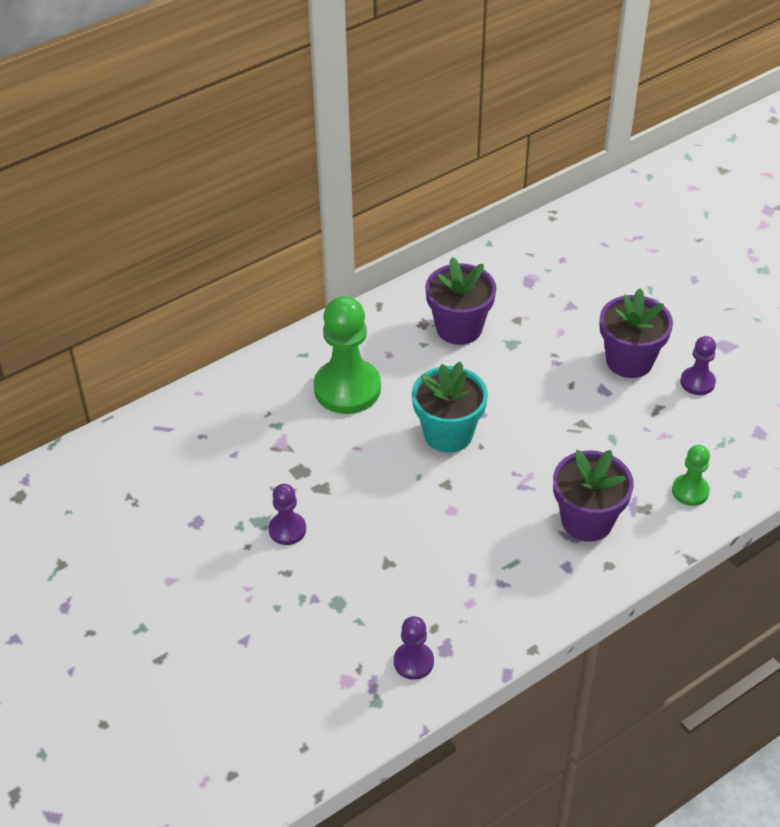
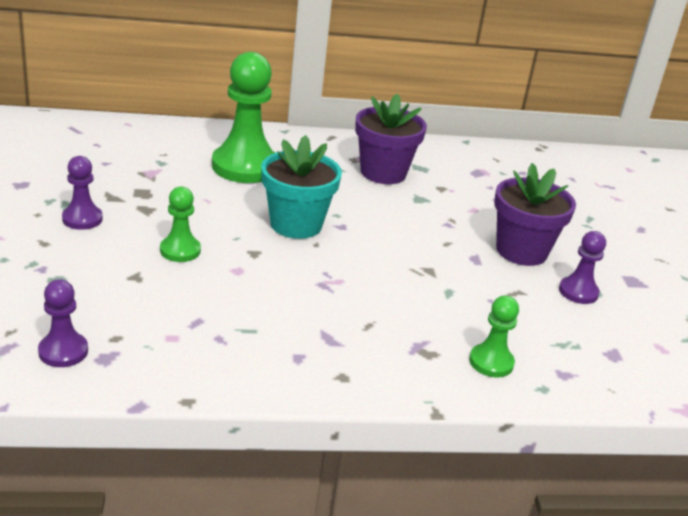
camera: 25 degrees right, 15 degrees down
purple flower pot [553,450,634,542] -> none
none -> green pawn [160,187,201,262]

